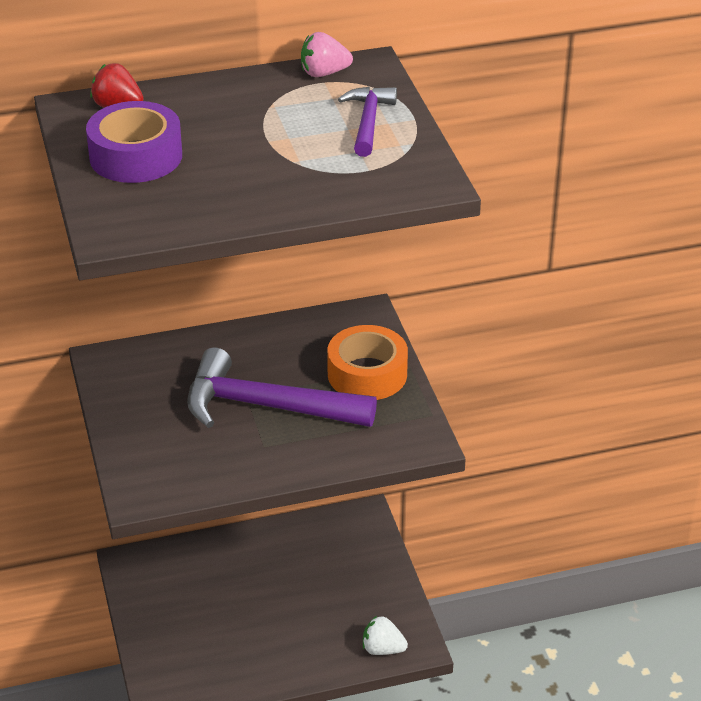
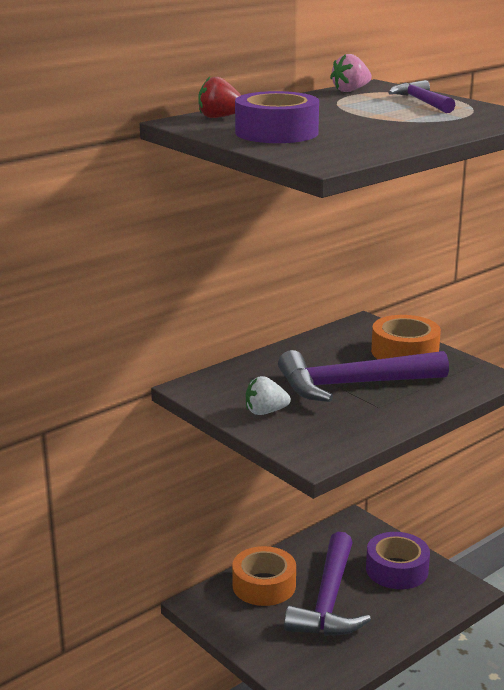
camera: 25 degrees left, 15 degrees down
white strawberry [363,616,408,655] -> white strawberry moved to [246,376,291,415]
none -> orange tape [232,546,296,606]
none -> purple hammer [284,532,371,636]
none -> purple tape [366,532,430,589]

